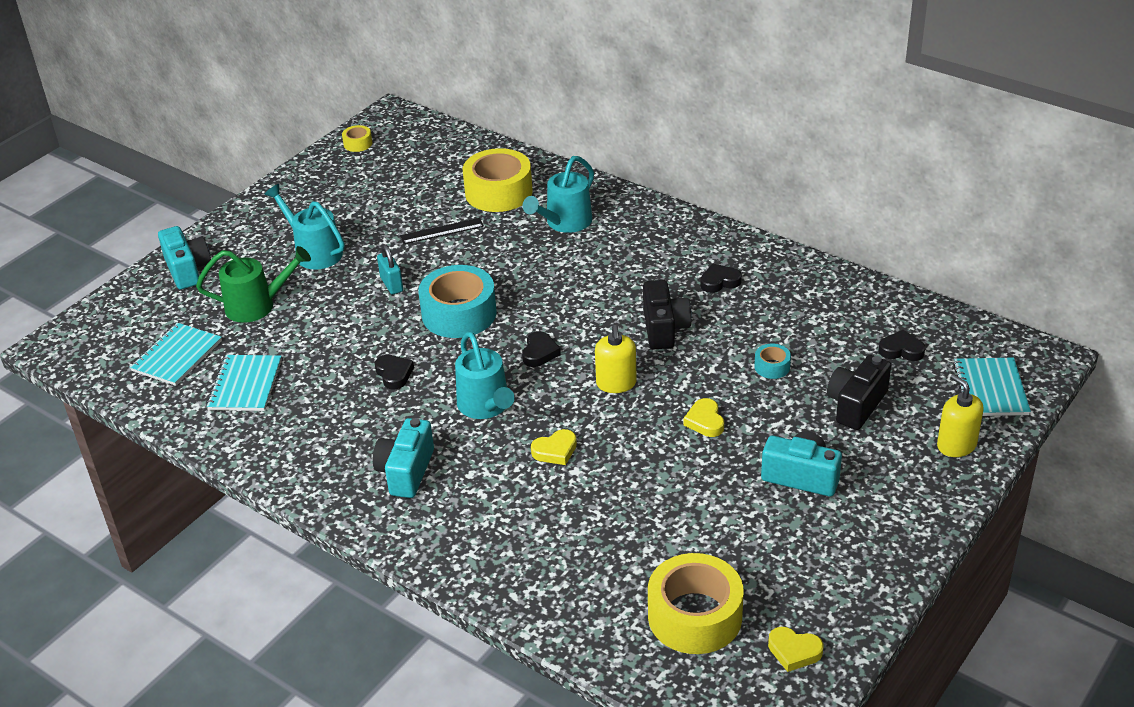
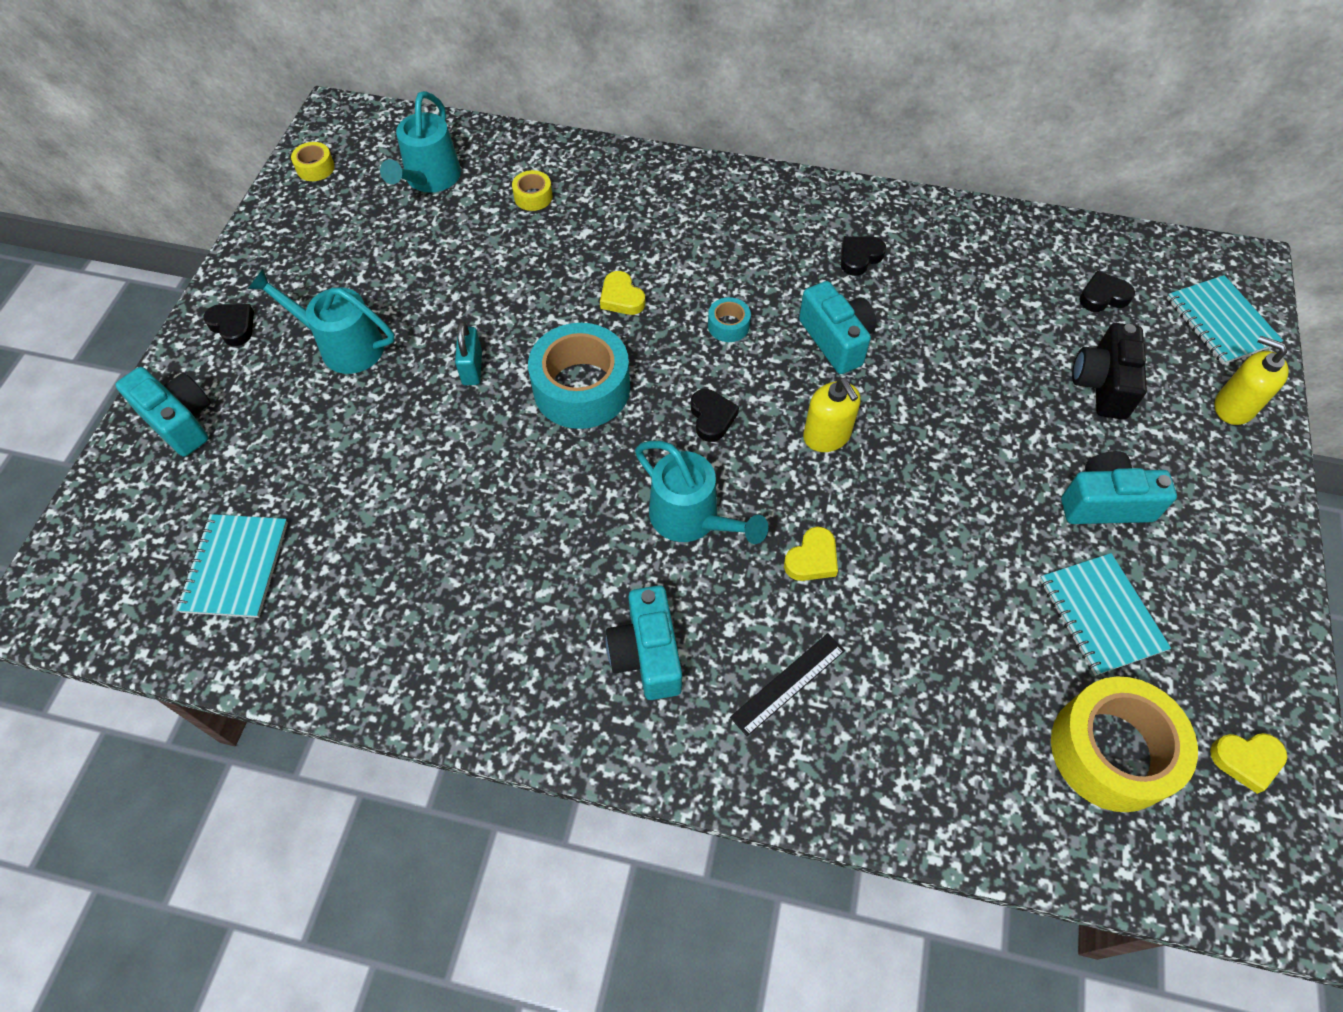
camera: 25 degrees left, 20 degrees up
green watering can [196,246,311,323] -> none
turquoise notebook [206,355,282,411] -> turquoise notebook moved to [1039,553,1171,676]
black heart [375,355,414,389] -> black heart moved to [204,304,254,346]
turquoise padlock [377,244,403,294] -> turquoise padlock turned 45 degrees clockwise [455,321,482,385]
black ruler [400,218,484,244] -> black ruler moved to [730,633,845,736]
yellow tape [463,148,533,212] -> yellow tape [512,170,553,211], size x0.45
turquoise watering can [523,156,594,233] -> turquoise watering can moved to [380,91,461,193]
black camera [643,280,692,349] -> turquoise camera [799,281,876,374]
yellow heart [683,398,724,437] -> yellow heart moved to [600,271,645,315]
turquoise tape [754,344,791,379] -> turquoise tape moved to [708,297,751,342]

